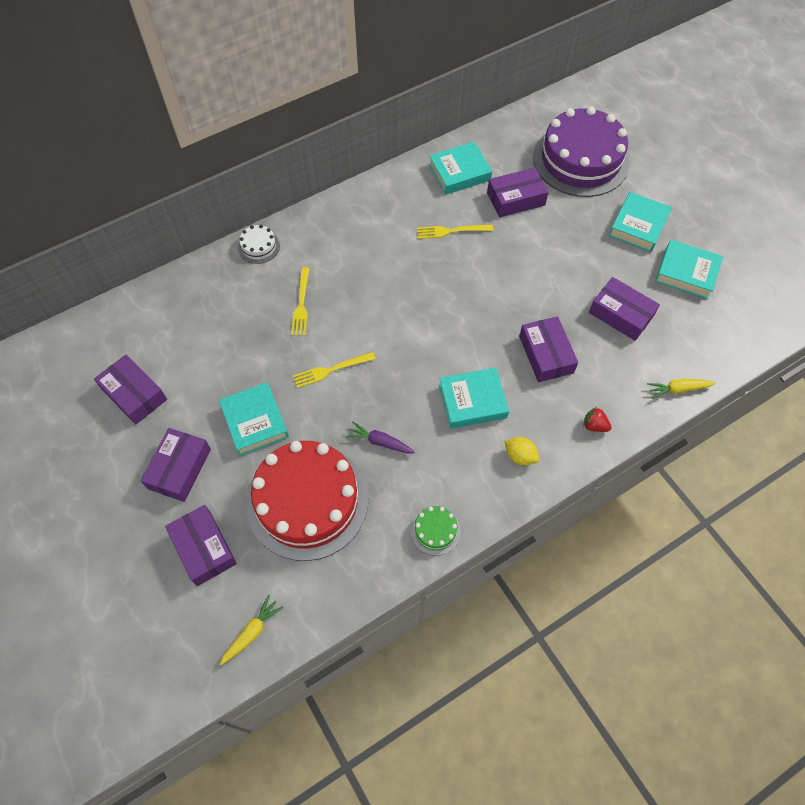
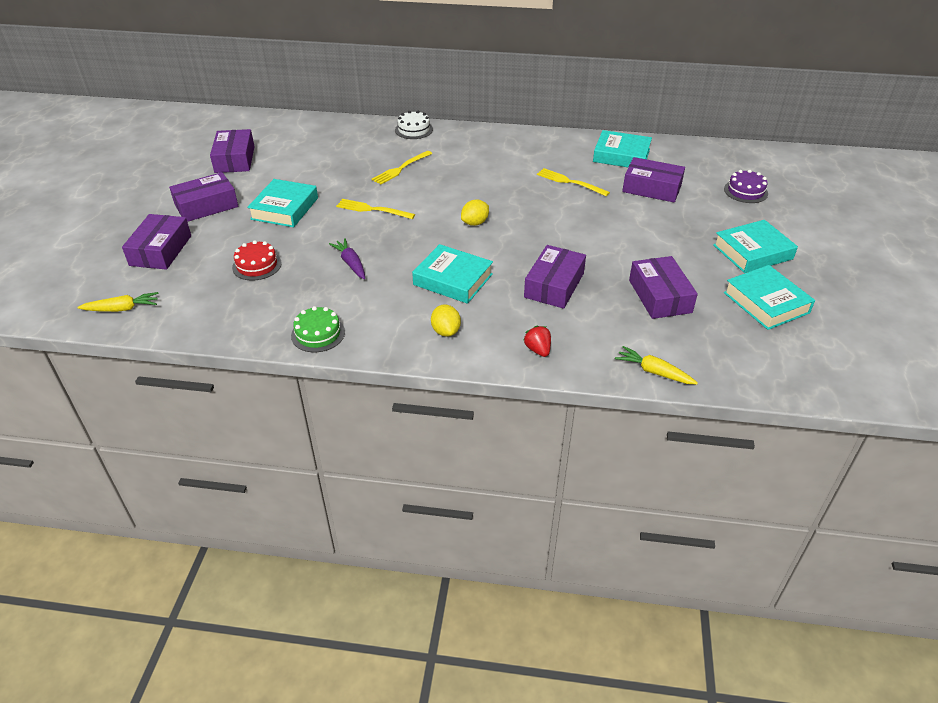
camera: 40 degrees right, 20 degrees down
red cake [246,441,369,561] -> red cake [232,240,282,281], size x0.41
purple cake [533,107,630,197] -> purple cake [724,170,768,203], size x0.41
none -> yellow lemon [461,200,489,226]

